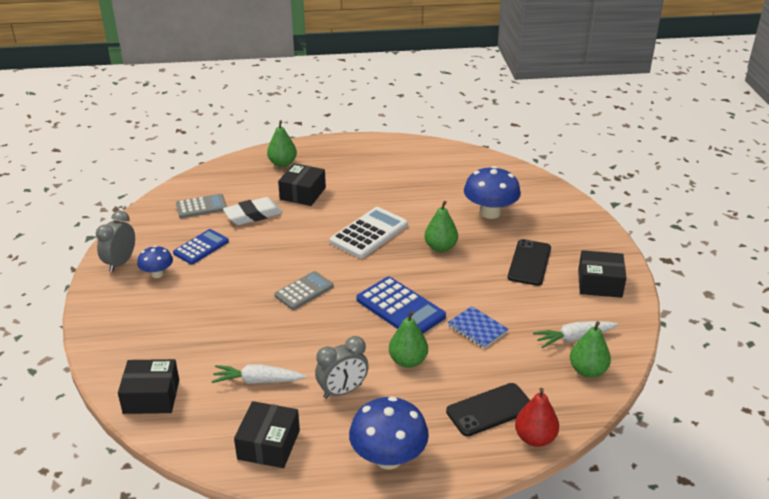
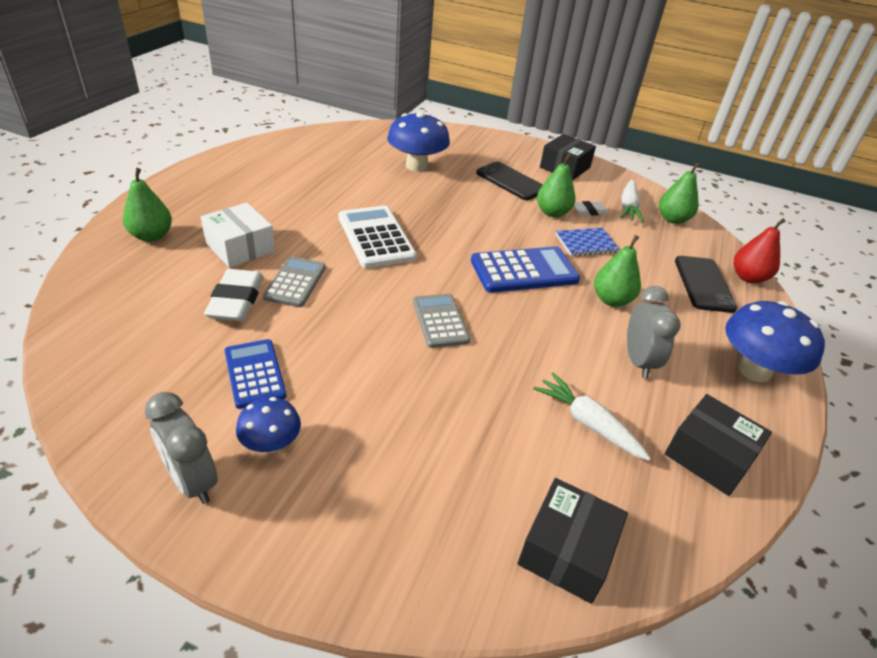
camera: 65 degrees left, 5 degrees up
grey calculator [176,194,227,218] -> grey calculator moved to [263,256,326,307]
white carrot [211,364,306,384] -> white carrot turned 105 degrees clockwise [533,373,651,461]
black box [278,163,326,206] -> white box [201,203,275,268]
green pear [424,201,458,252] -> green pear moved to [537,154,576,217]
none -> white eraser [574,201,609,216]

